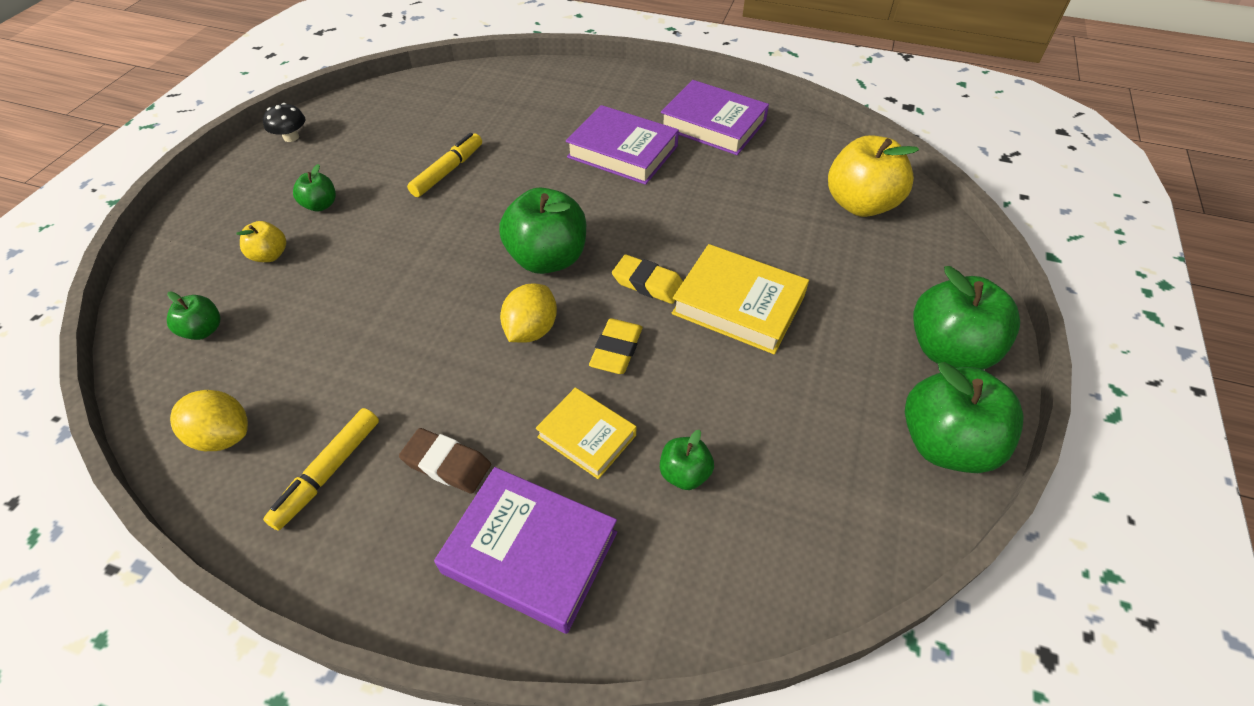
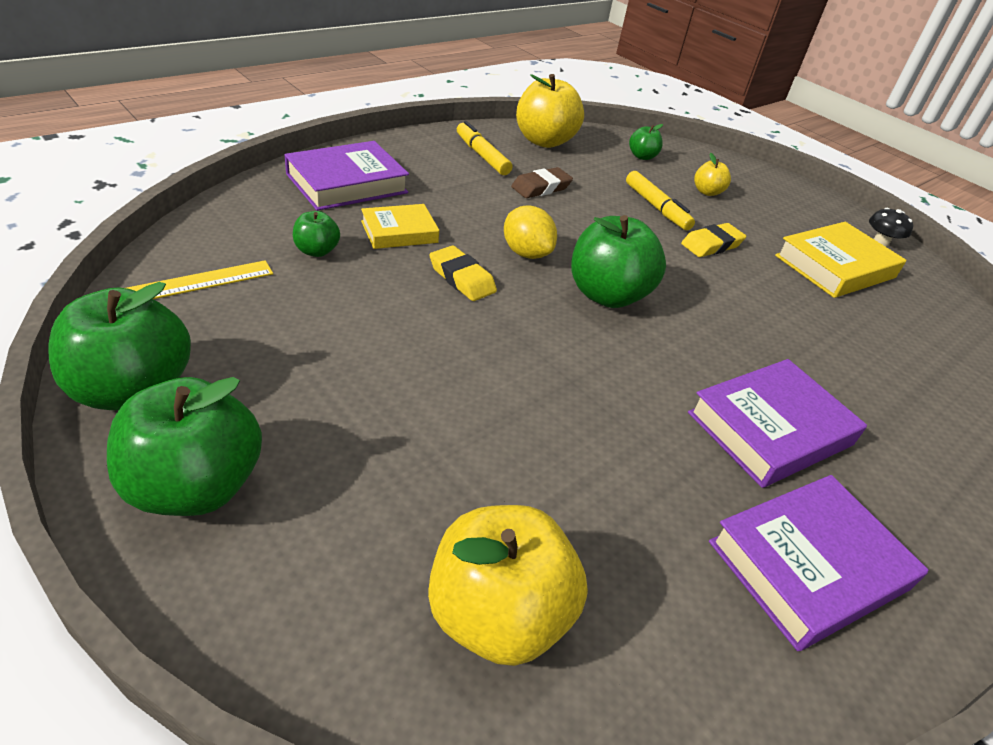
camera: 115 degrees right, 10 degrees down
yellow lemon [170,390,248,451] -> yellow apple [516,74,584,148]
green apple [293,164,336,212] -> none
brown eraser [399,428,491,494] -> brown eraser moved to [511,167,573,198]
yellow marker [407,133,482,197] -> yellow marker moved to [626,171,695,230]
yellow eraser [612,255,683,304] -> yellow eraser moved to [681,223,746,257]
yellow book [672,244,809,354] -> yellow book moved to [775,222,906,298]
none -> yellow ruler [127,260,273,299]

